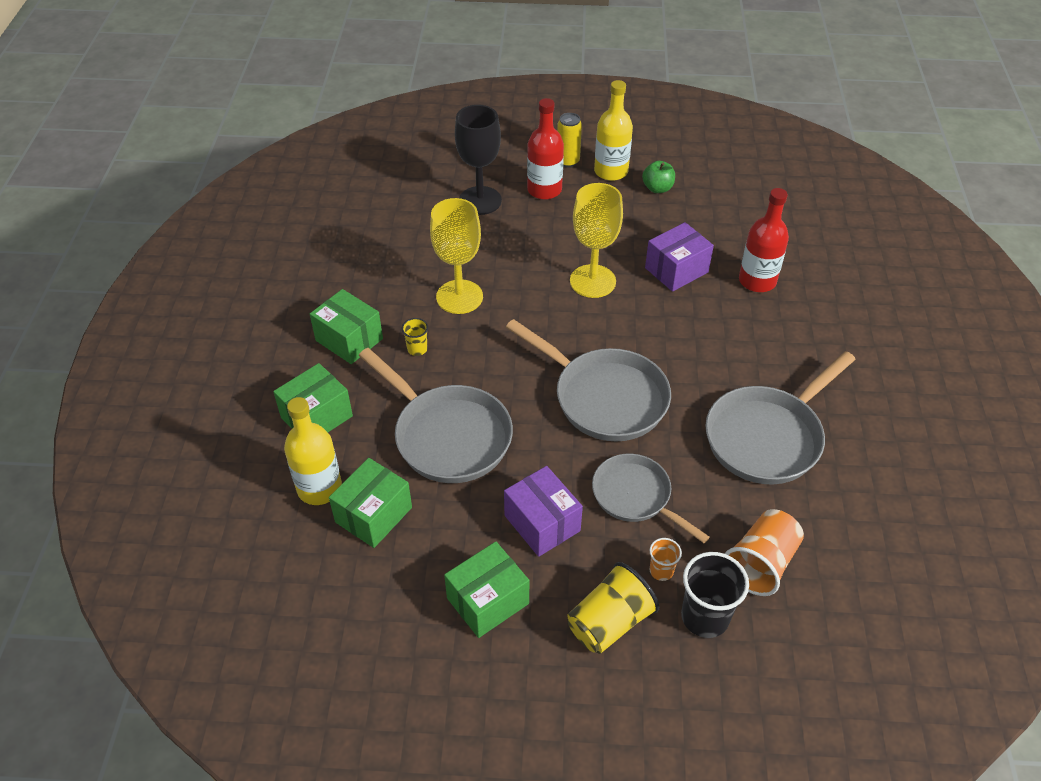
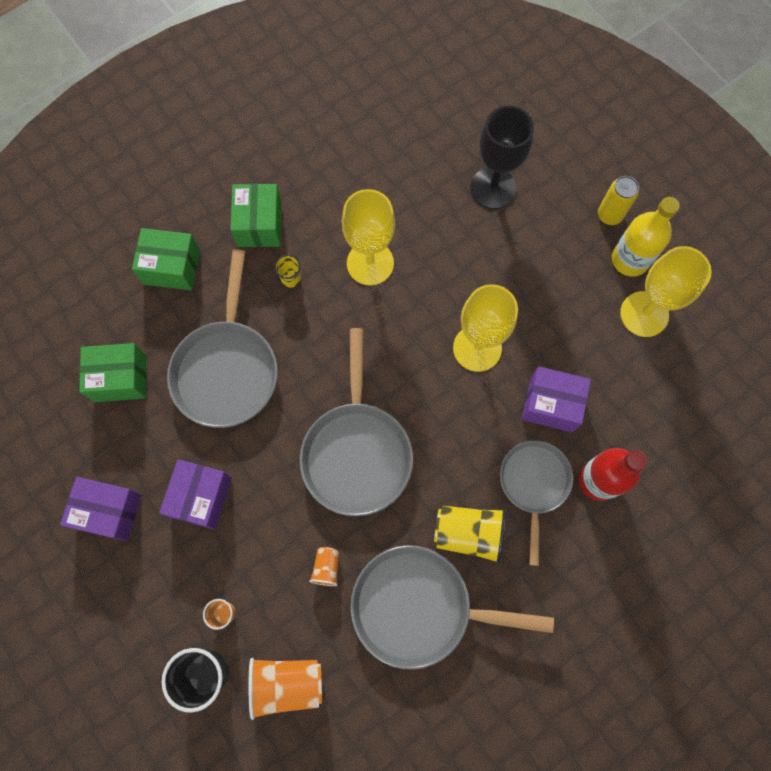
camera: 50 degrees right, 25 degrees up
yellow bottle [284,397,342,505] -> none
green box [444,541,529,638] -> purple box [60,477,142,541]
red bottle [527,98,564,200] -> none
yellow cup [567,562,659,654] -> yellow cup moved to [434,506,507,564]
grey pan [592,454,710,543] -> grey pan moved to [500,440,573,566]
green apple [642,161,675,193] -> yellow goblet [620,246,712,337]
none -> orange cup [309,547,339,586]

